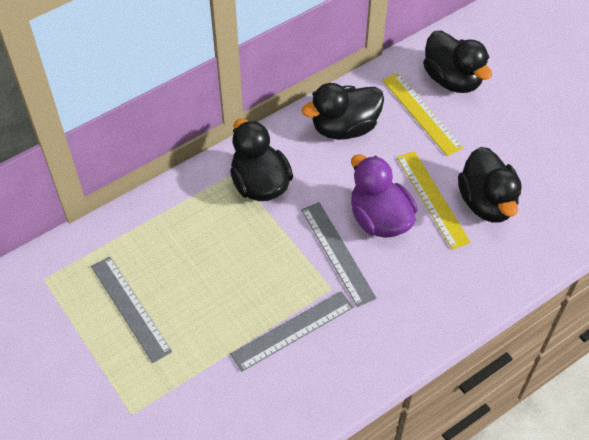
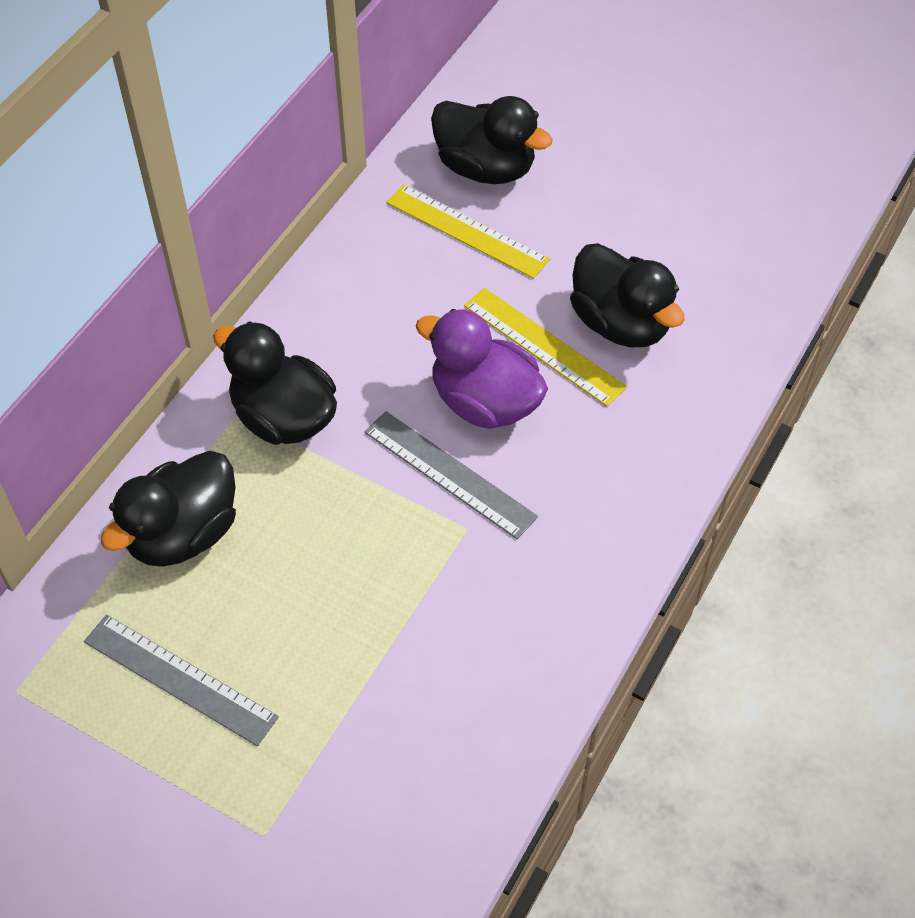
camera: 25 degrees left, 0 degrees up
grey ruler [230,291,353,371] -> none
black duck [301,83,384,140] -> black duck moved to [101,451,236,567]

